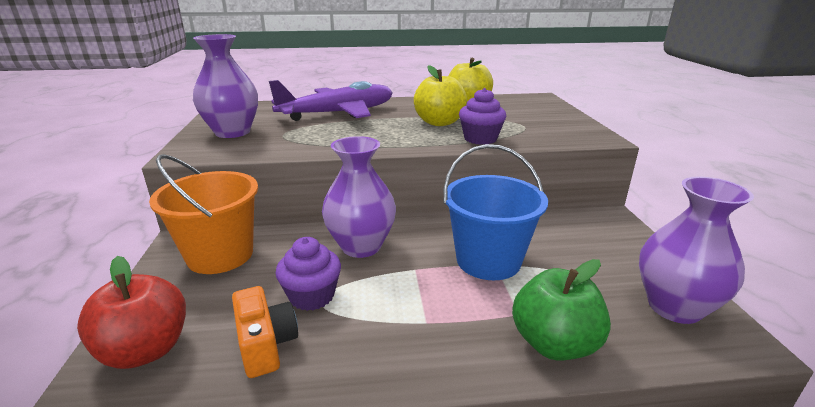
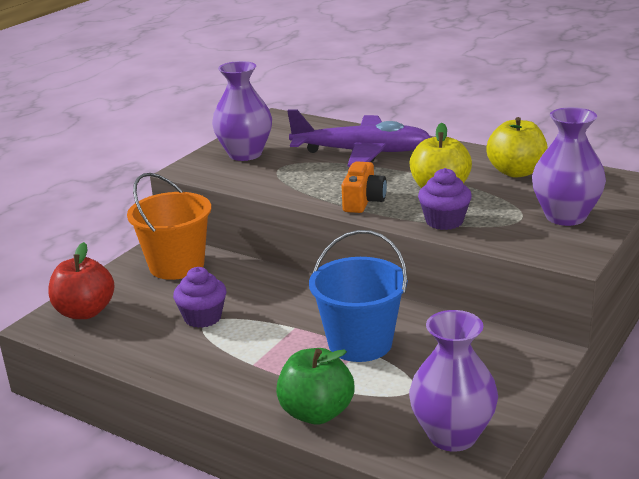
camera: 40 degrees right, 0 degrees up
orange camera [232,286,298,378] -> orange camera moved to [341,161,387,213]
purple vase [322,136,396,258] -> purple vase moved to [532,107,606,226]

